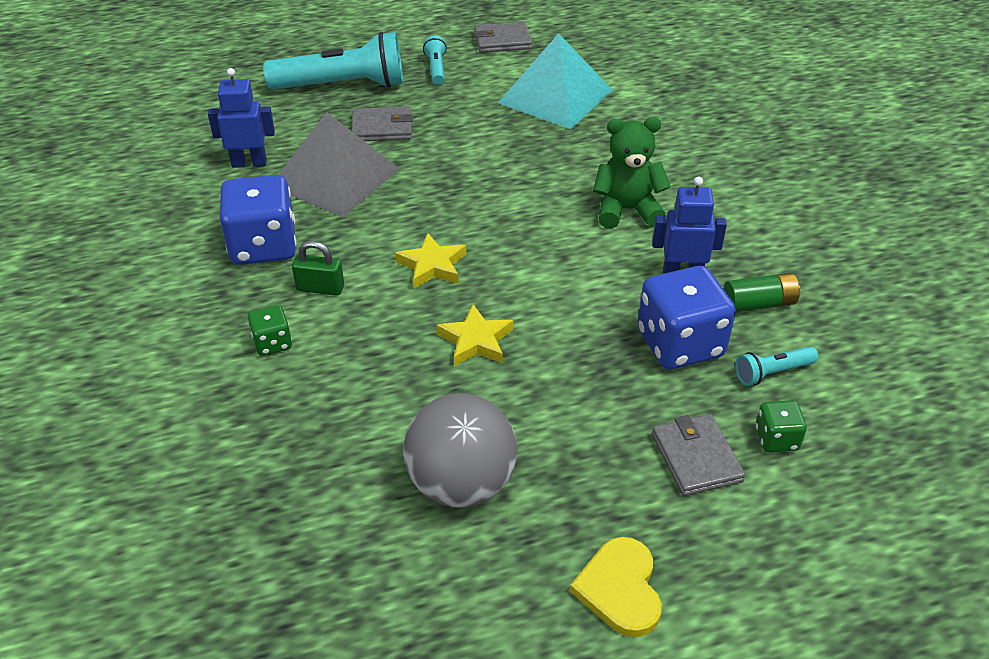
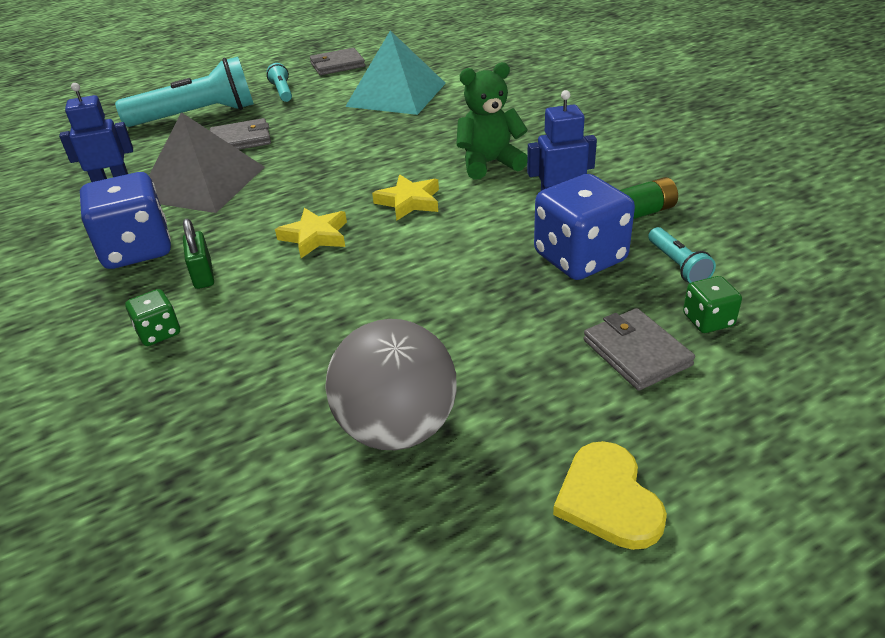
camera: 10 degrees left, 5 degrees down
green padlock [292,241,344,296] -> green padlock turned 75 degrees clockwise [183,219,214,289]
yellow star [436,304,513,366] -> yellow star moved to [372,175,439,221]
turquoise flashlight [735,346,818,386] -> turquoise flashlight turned 75 degrees counterclockwise [648,227,716,283]

